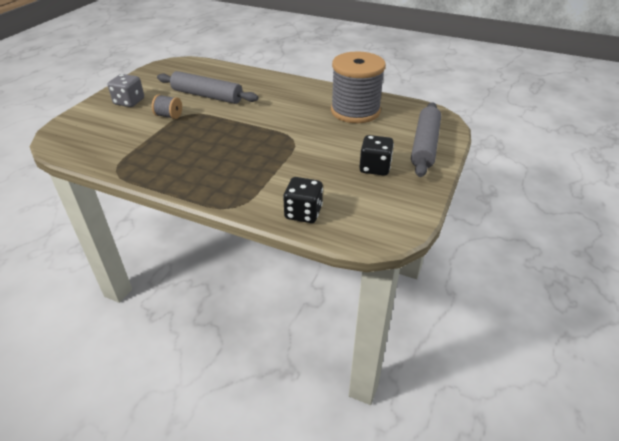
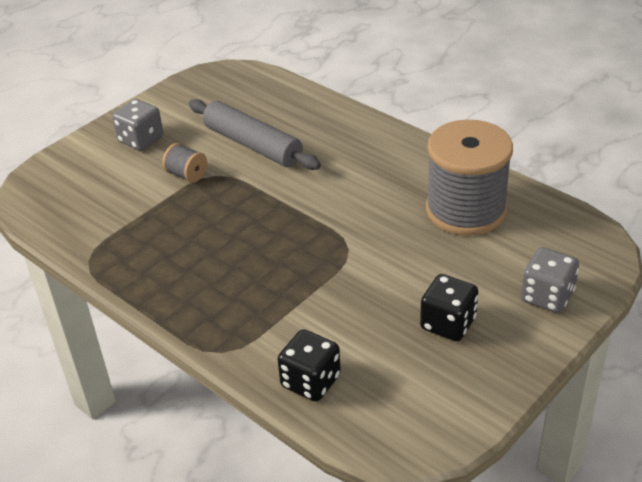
camera: 20 degrees right, 0 degrees up
grey rolling pin [411,102,441,177] -> grey dice [521,247,579,313]

